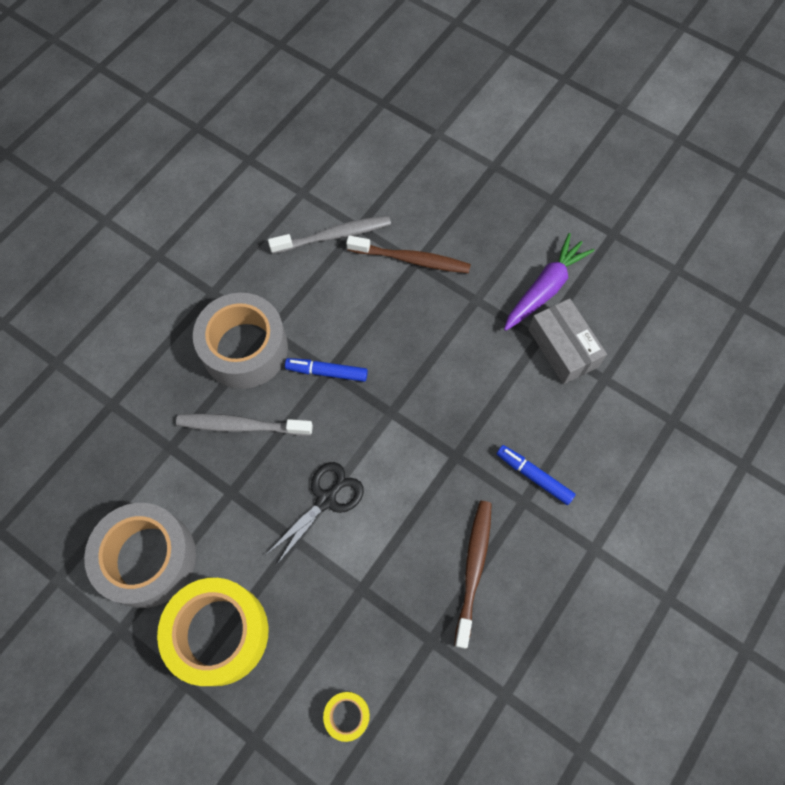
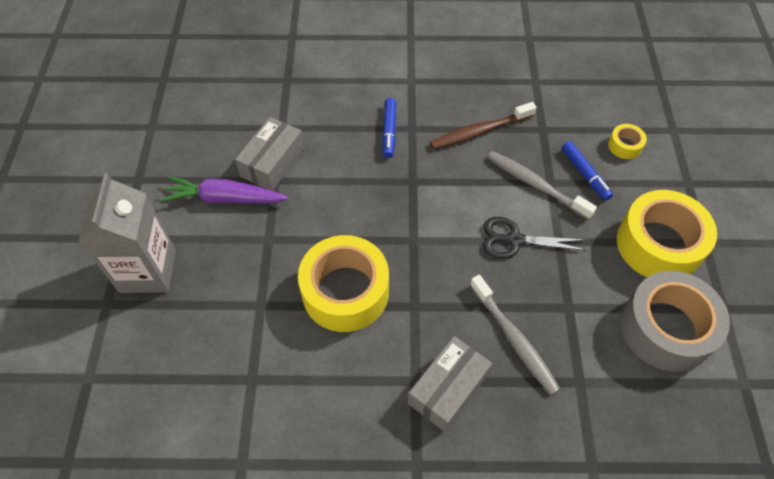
camera: 125 degrees left, 10 degrees down
grey tape [193,293,288,389] -> grey box [408,336,492,432]
grey toothbrush [268,216,391,254] -> grey toothbrush moved to [487,151,597,220]
blue marker [285,358,368,382] -> blue marker moved to [562,141,613,201]
brown toothbrush [346,235,471,273] -> none
none -> grey carton [78,173,176,293]
none -> yellow tape [298,235,389,332]

